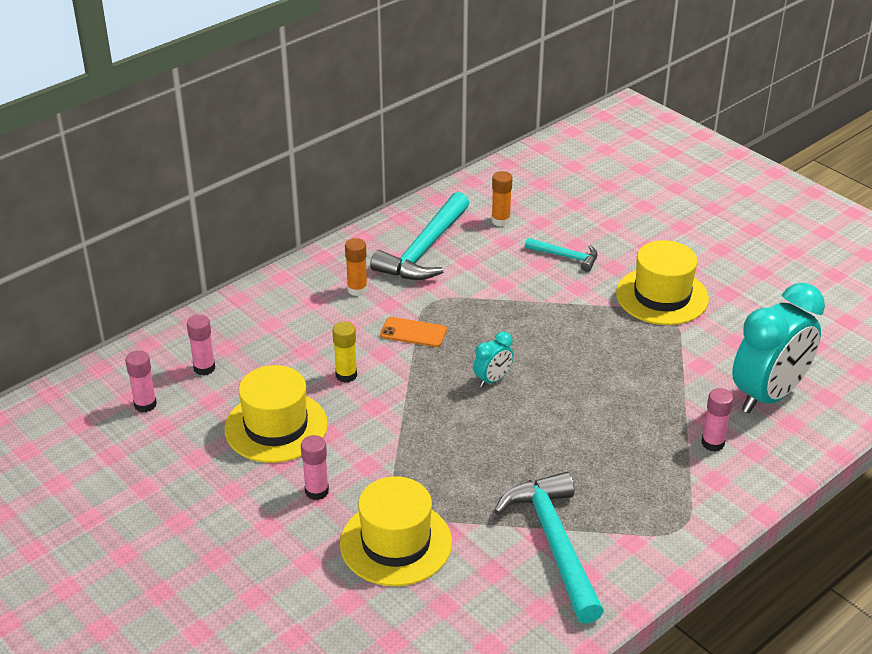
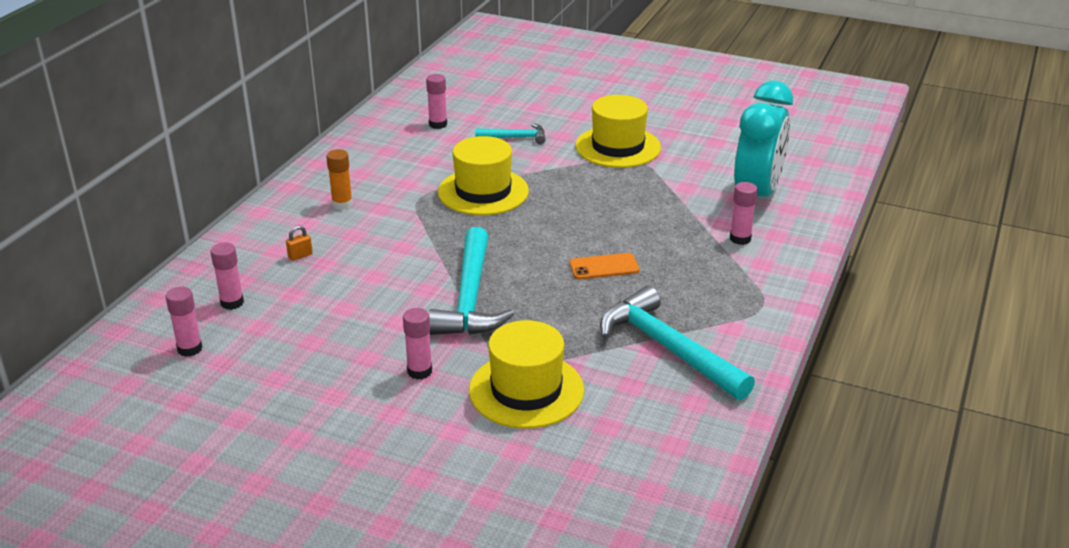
camera: 25 degrees left, 5 degrees down
yellow hat [225,365,328,463] -> yellow hat moved to [438,136,529,215]
yellow glue stick [332,322,357,383] -> none
turquoise hammer [370,192,469,280] -> turquoise hammer moved to [428,227,514,335]
orange phone [380,317,447,347] -> orange phone moved to [569,253,639,279]
turquoise clock [473,332,514,387] -> none
orange glue stick [491,171,512,226] -> pink glue stick [426,74,447,129]
none -> orange padlock [286,225,313,261]

